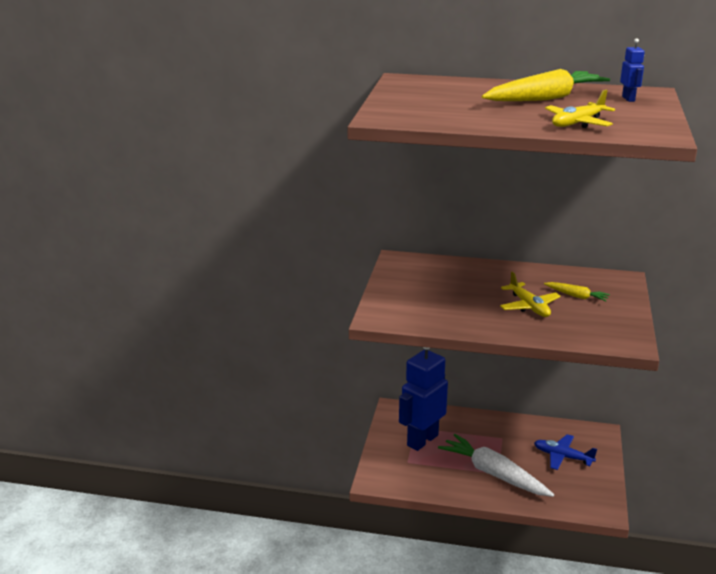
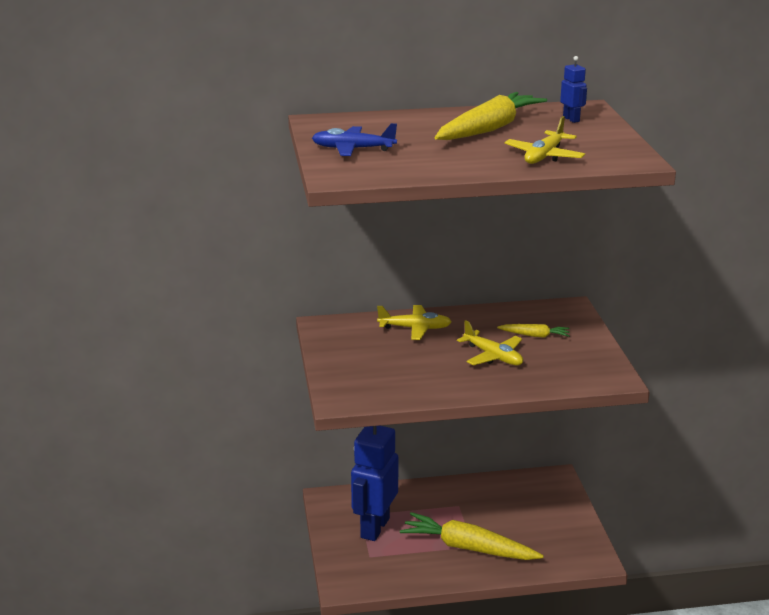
camera: 20 degrees left, 0 degrees up
white carrot [438,434,554,497] -> yellow carrot [400,512,544,560]
blue plane [534,434,597,470] -> blue plane moved to [312,123,397,156]
none -> yellow plane [377,305,452,340]

